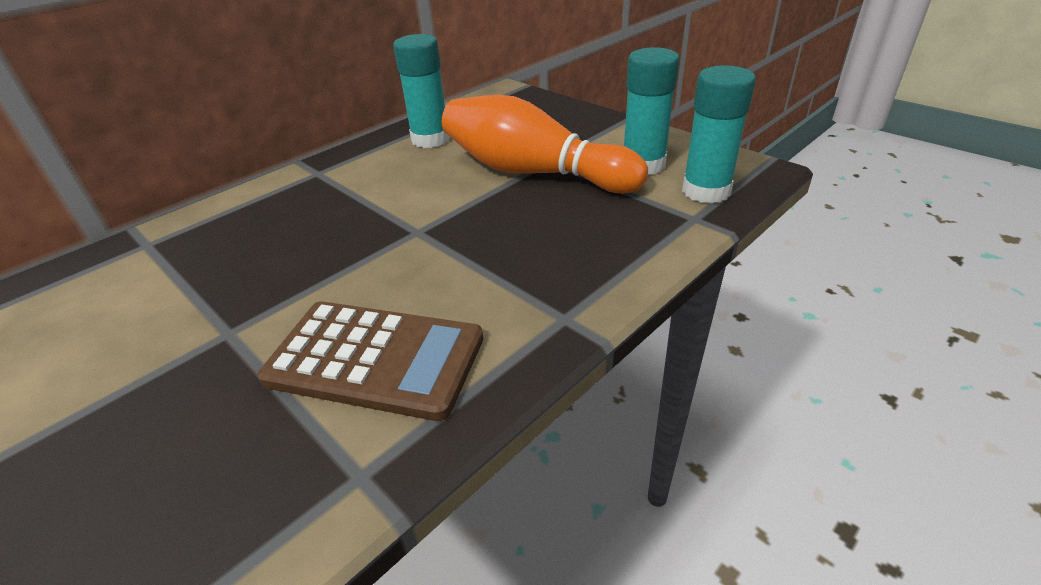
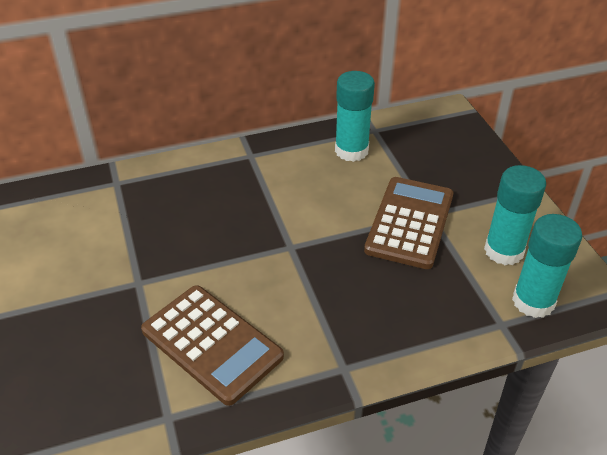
camera: 25 degrees right, 5 degrees up
orange bowling pin [442,95,648,193] -> brown calculator [364,177,453,269]

